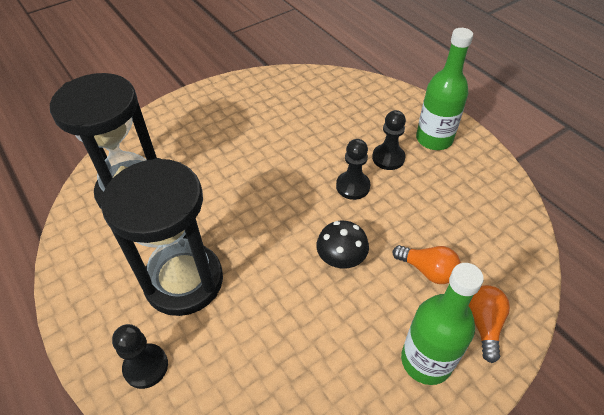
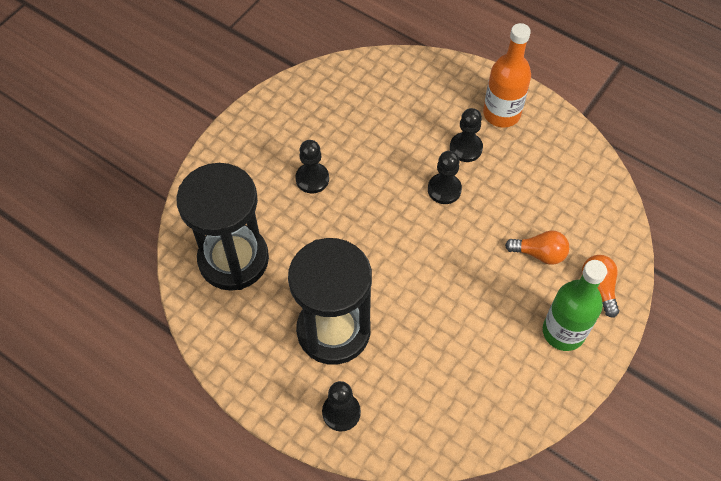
camera: 20 degrees left, 10 degrees up
black mushroom [316,221,369,268] -> none
green bottle [416,28,473,150] -> orange bottle [483,23,531,128]
none -> black pawn [296,140,329,193]

